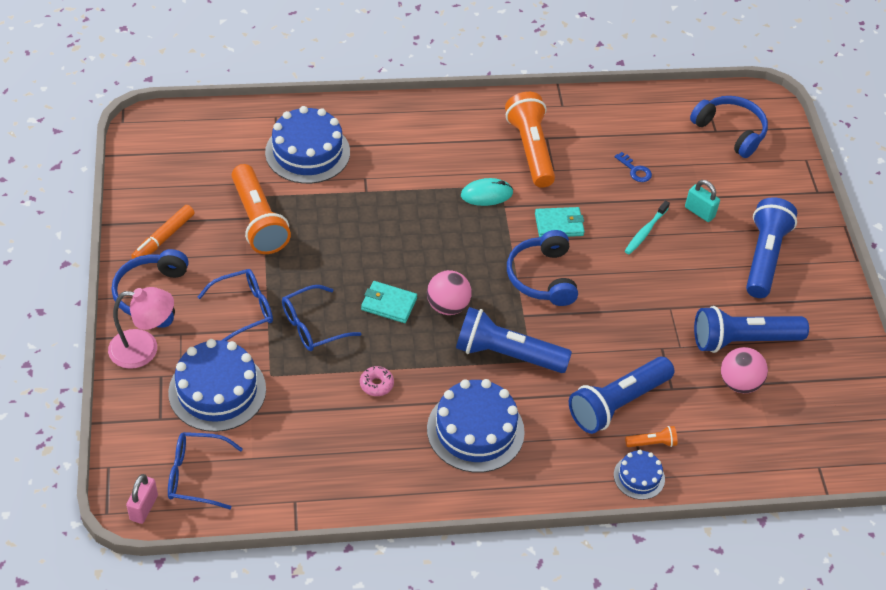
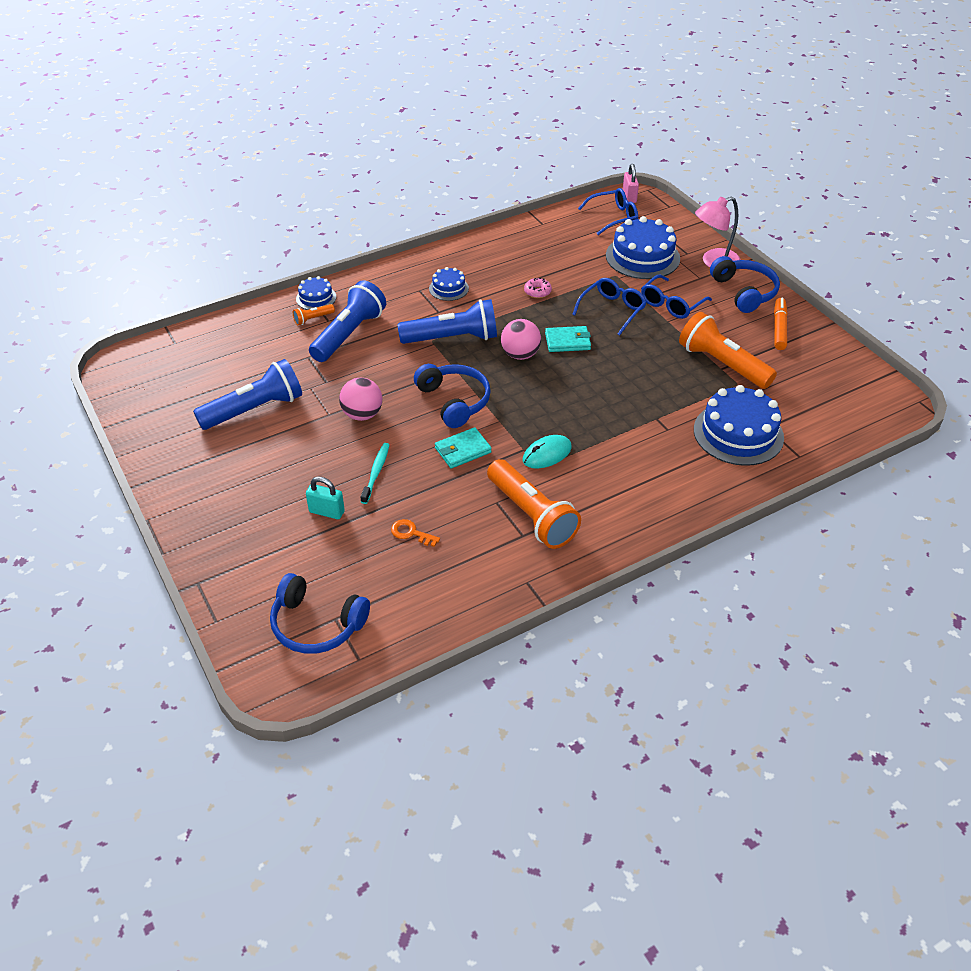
camera: 160 degrees right, 5 degrees down
blue cake [427,379,525,473] -> blue cake [429,267,469,301], size x0.52
blue key [614,152,652,182] -> orange key [391,519,440,547]
pink ball [721,347,768,393] -> pink ball moved to [339,378,382,421]
blue flashlight [746,197,797,298] -> none

